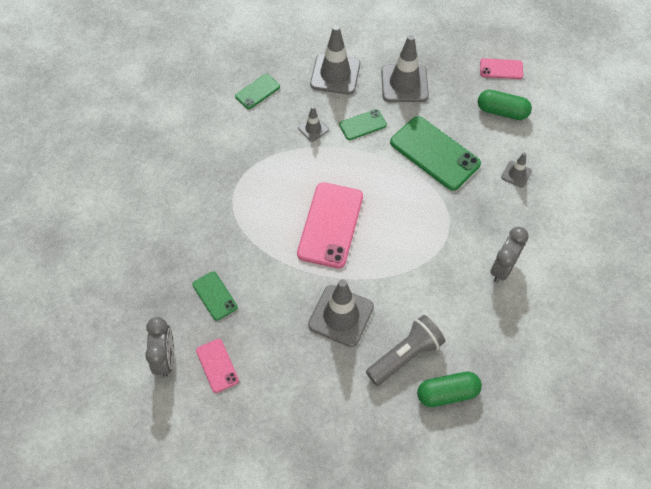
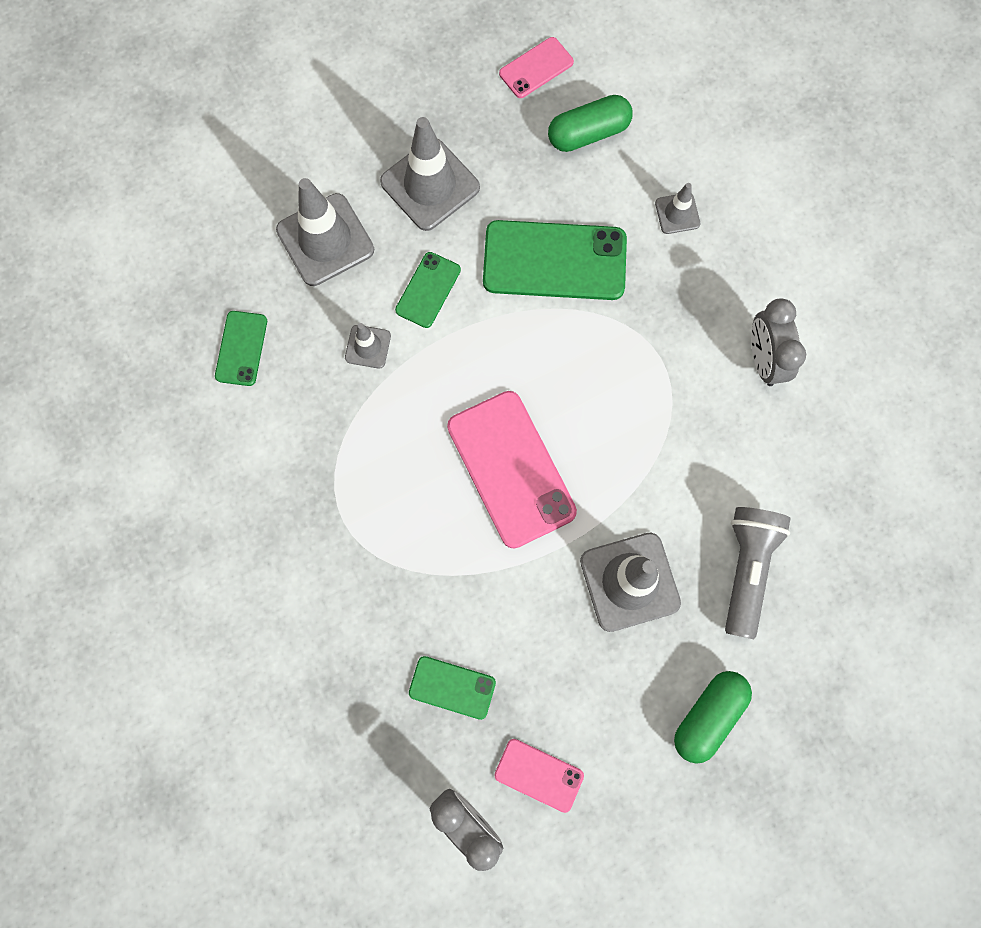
camera: 40 degrees left, 15 degrees up
green capsule [417,372,482,407] -> green capsule moved to [674,671,752,764]

